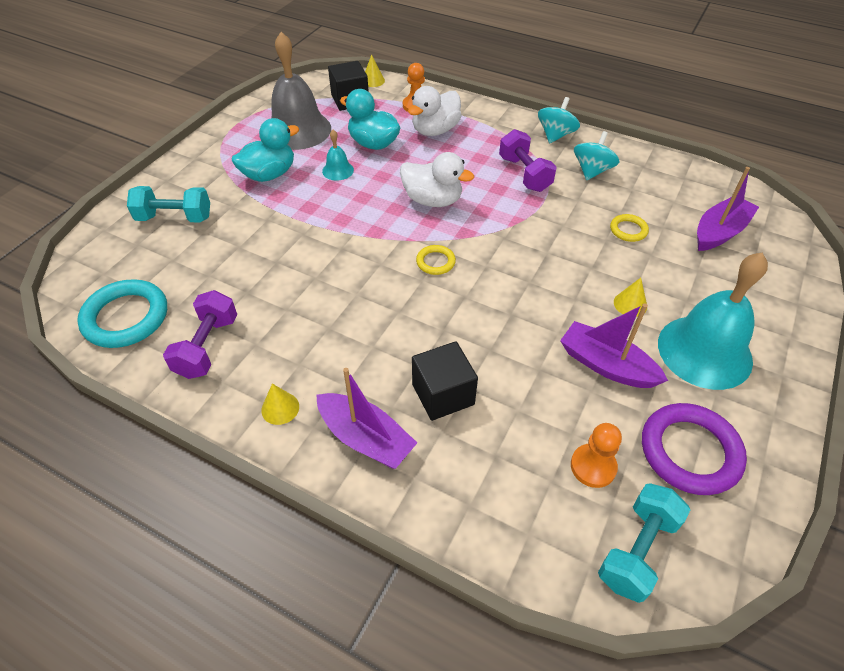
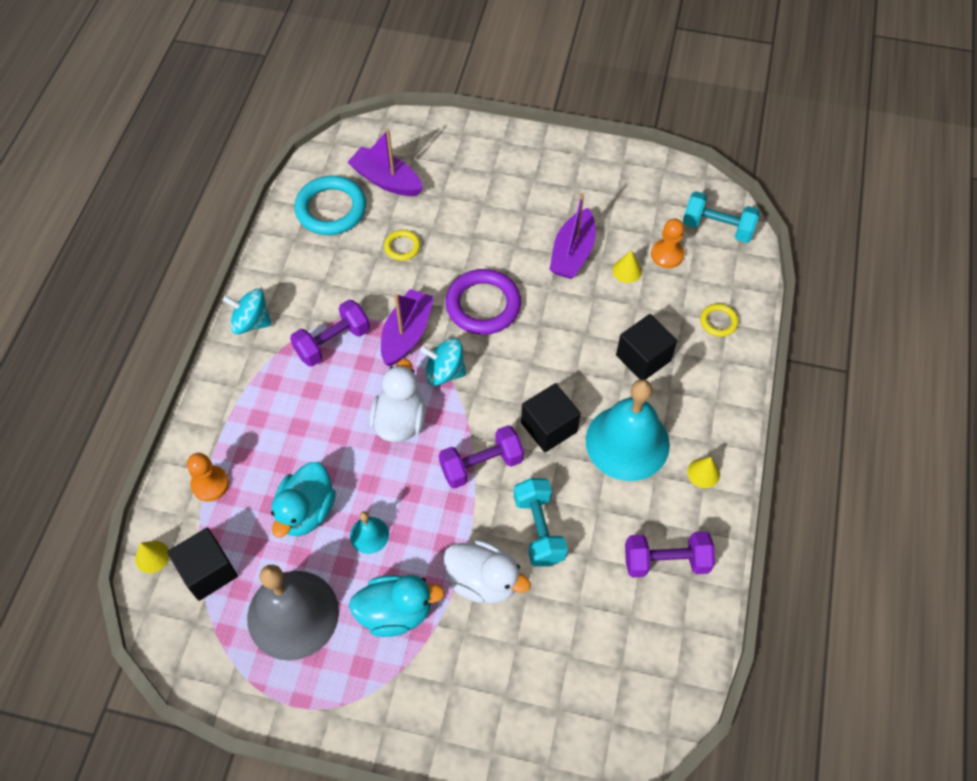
camera: 105 degrees left, 10 degrees up
turquoise ring [77,279,167,348] -> turquoise ring moved to [294,176,366,235]
turquoise dumbbell [127,186,210,223] -> turquoise dumbbell moved to [514,478,568,567]
turquoise duck [232,118,299,182] -> turquoise duck turned 135 degrees clockwise [349,575,445,637]
purple boat [316,368,417,469] -> purple boat moved to [381,289,434,367]
white duck [408,86,462,136] -> white duck moved to [444,540,531,604]
yellow ring [416,245,456,275] -> yellow ring moved to [700,304,739,337]
turquoise spinning top [574,131,619,180] -> turquoise spinning top moved to [421,338,466,386]
yellow cone [614,278,647,317] -> yellow cone moved to [612,250,642,283]
purple ring [642,403,747,495] -> purple ring moved to [446,269,521,335]
turquoise bell [658,253,768,390] -> turquoise bell moved to [586,379,670,481]
none -> purple dumbbell [439,425,524,489]
none -> black cube [521,383,581,452]

